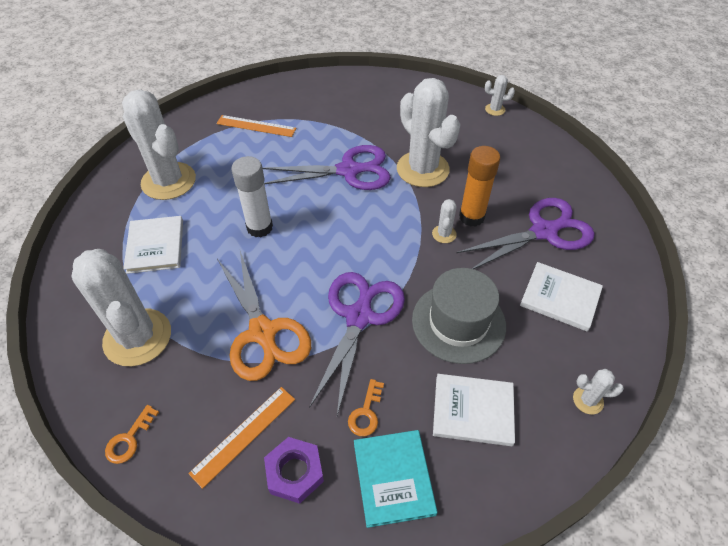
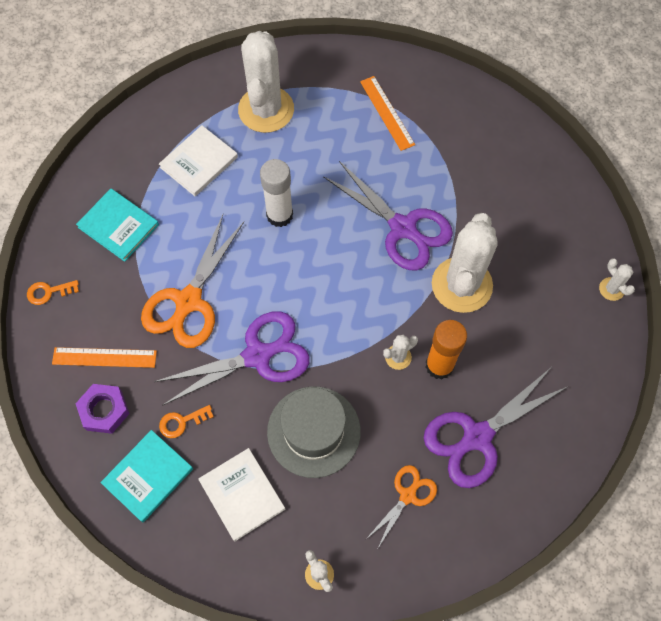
camera: 50 degrees right, 15 degrees up
white cactus [72,249,171,366] -> turquoise book [76,189,159,262]
purple scissors [456,198,595,269] -> purple scissors turned 120 degrees clockwise [424,369,569,488]
white book [520,262,603,332] -> orange scissors [366,465,437,548]

